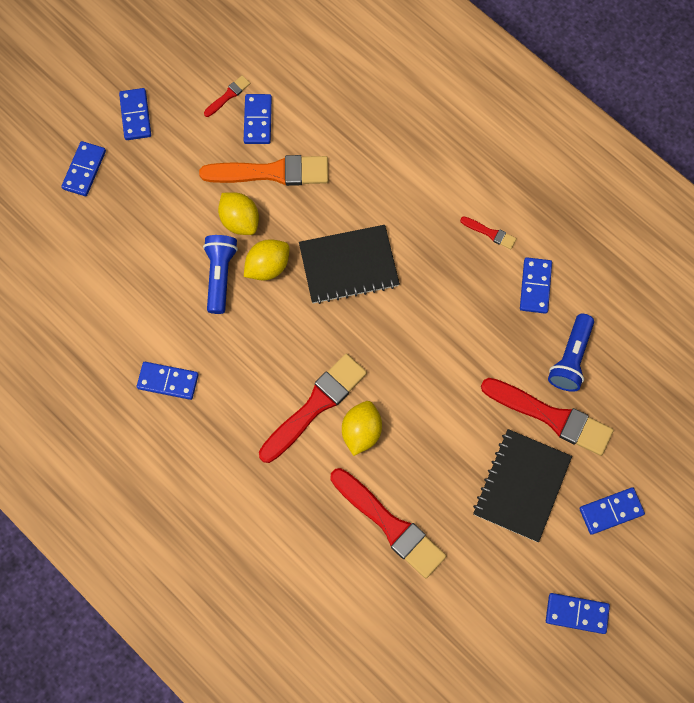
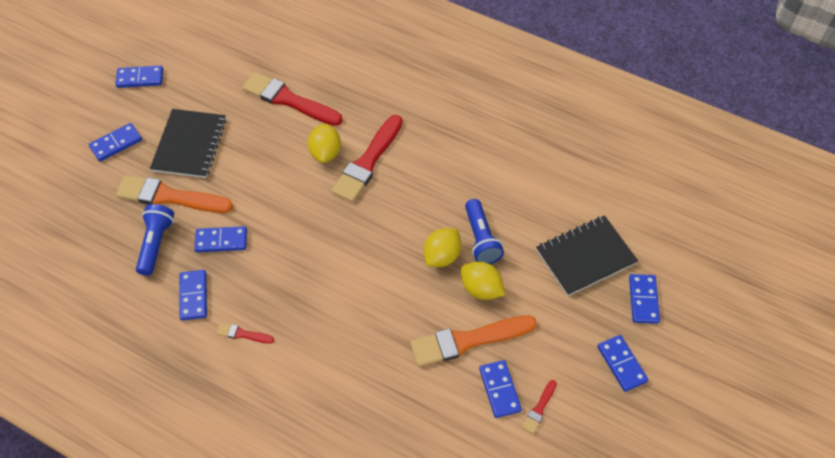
camera: 165 degrees right, 15 degrees down
blue domino [137,362,199,400] -> blue domino moved to [194,226,247,252]
black notebook [299,225,400,304] -> black notebook moved to [536,215,638,296]
red brush [481,378,614,456] -> orange brush [116,175,233,213]

